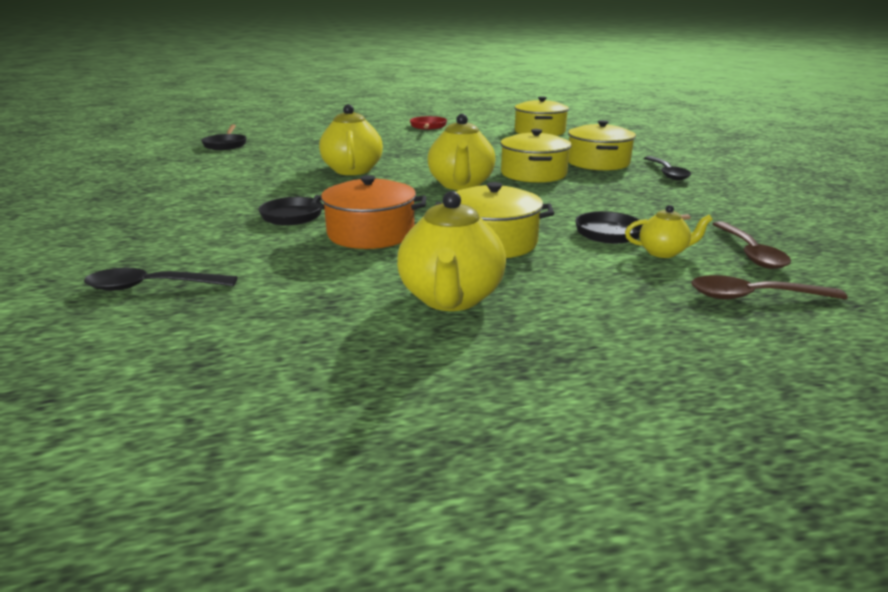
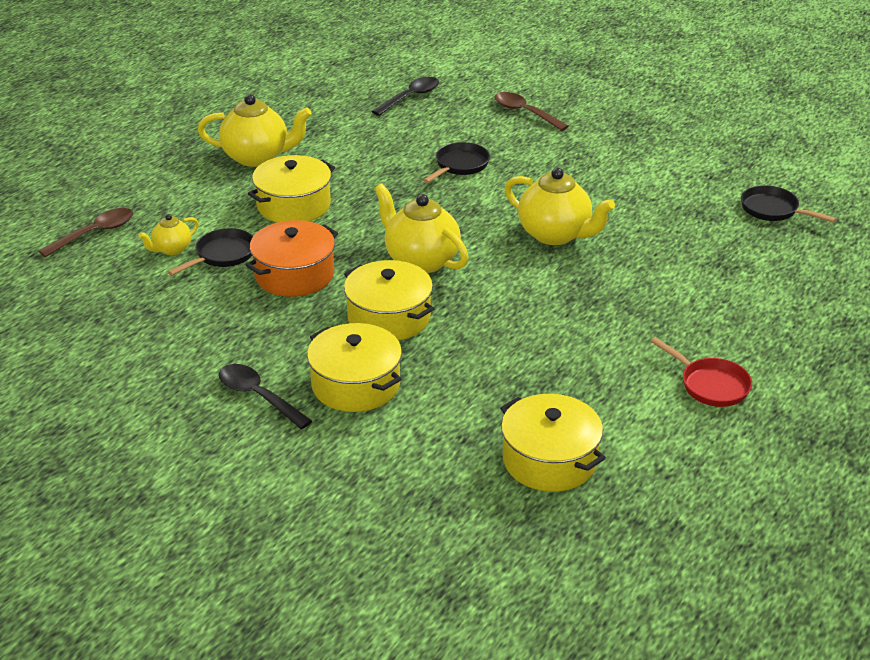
camera: 135 degrees right, 10 degrees up
orange pot [310,175,427,249] -> orange pot moved to [246,220,338,297]
yellow teapot [397,191,506,311] -> yellow teapot turned 135 degrees clockwise [198,94,312,167]
brown spoon [713,222,791,269] -> brown spoon moved to [494,92,569,131]

